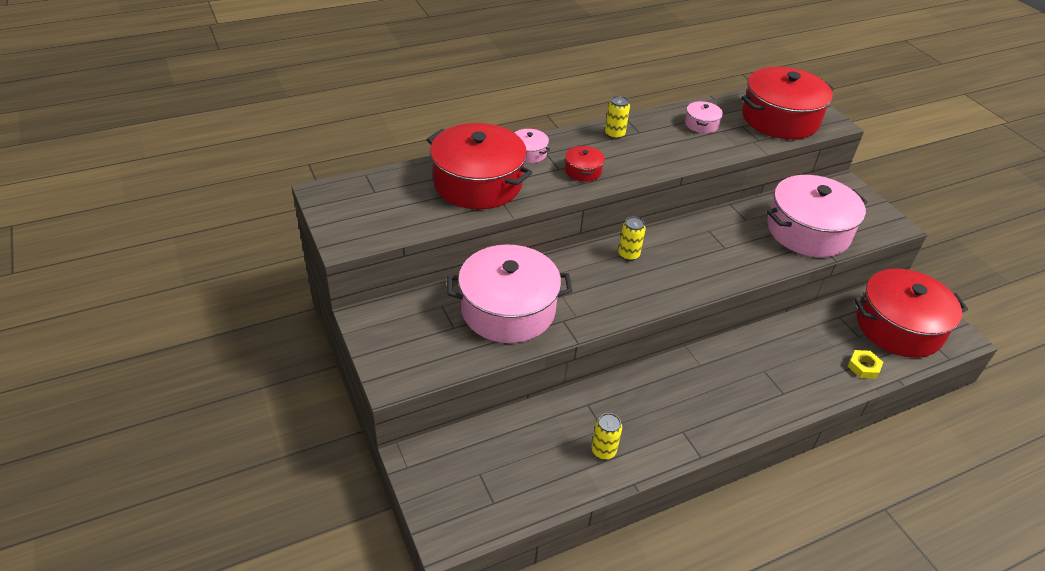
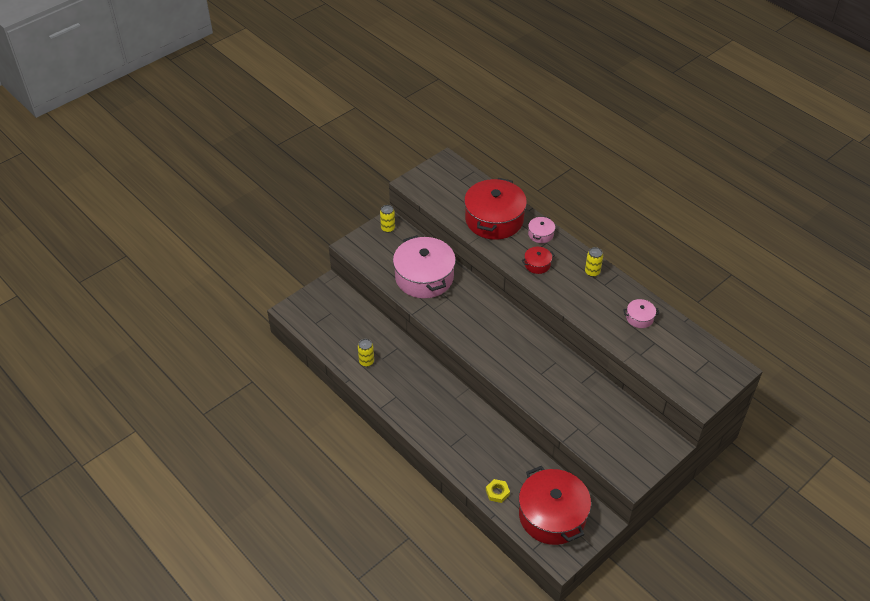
camera: 75 degrees right, 5 degrees up
yellow can [618,216,646,261] -> yellow can moved to [380,205,395,233]
red pot [741,66,834,139] -> none
pink pot [767,175,868,257] -> none

